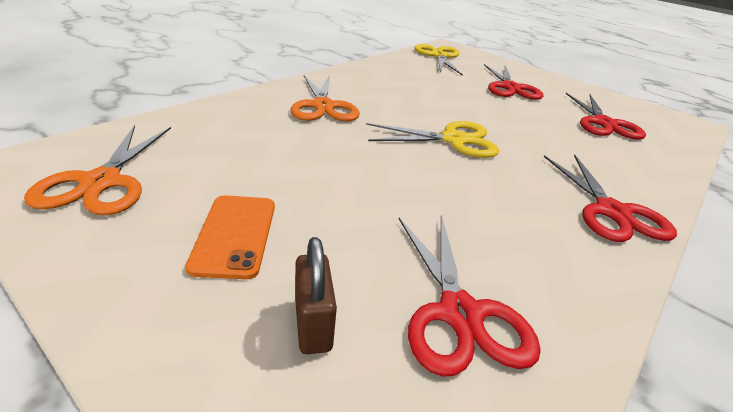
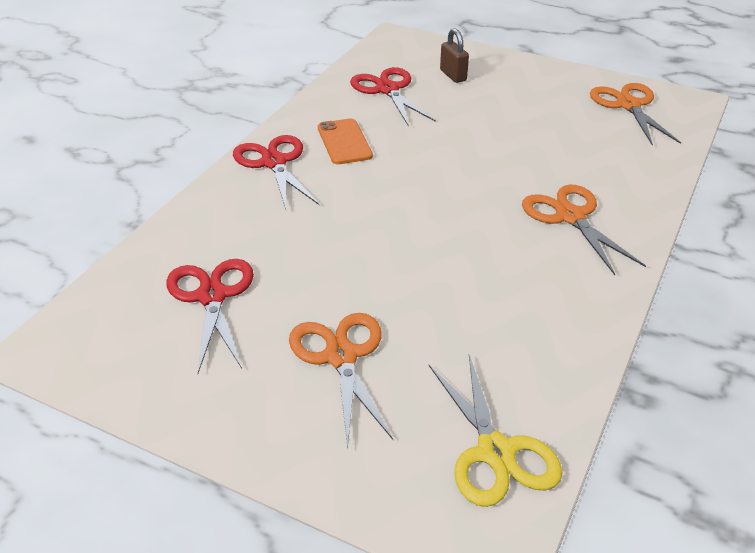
camera: 170 degrees right, 5 degrees up
orange phone [185,195,275,279] -> orange phone moved to [318,119,373,164]
yellow scissors [366,121,499,158] -> none
red scissors [484,64,543,100] -> orange scissors [289,313,394,448]

